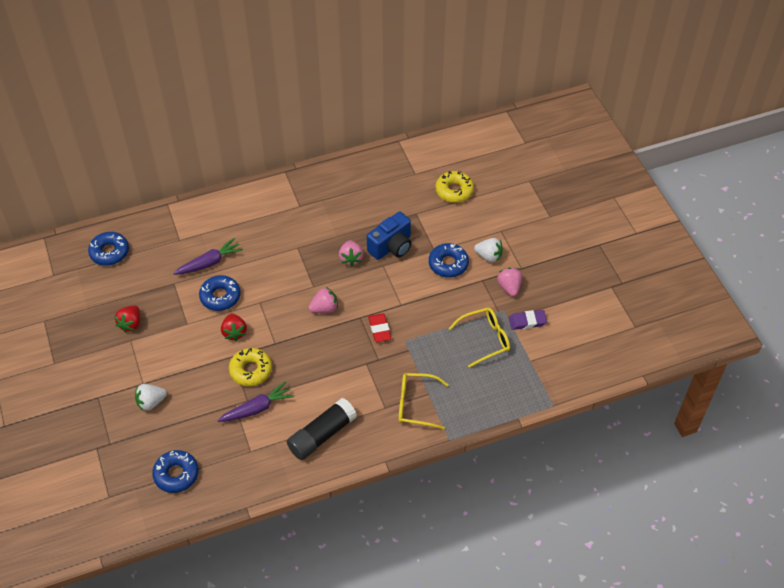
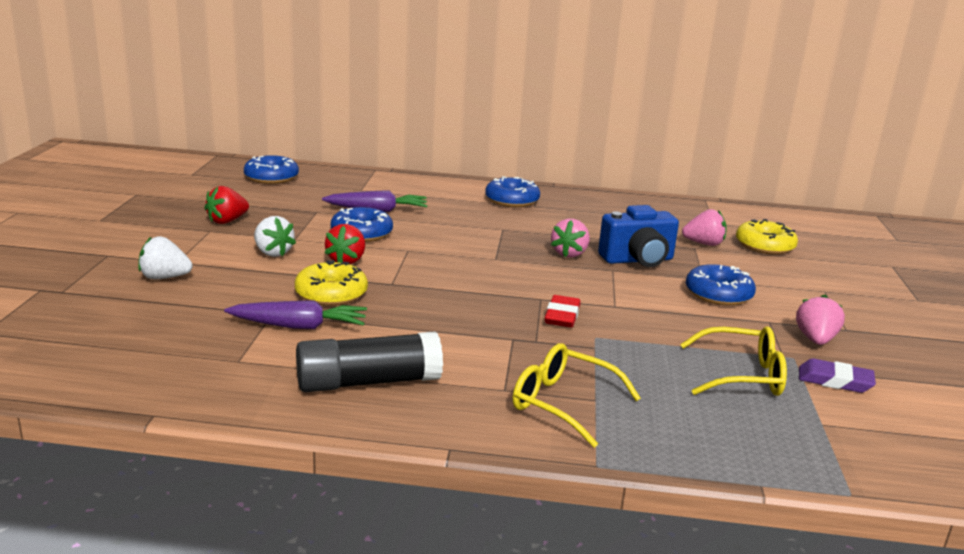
camera: 25 degrees right, 30 degrees down
blue donut [152,450,199,493] -> blue donut moved to [485,176,540,207]
pink strawberry [308,287,338,313] -> pink strawberry moved to [682,209,727,246]
white strawberry [474,238,503,262] -> white strawberry moved to [254,216,296,257]

